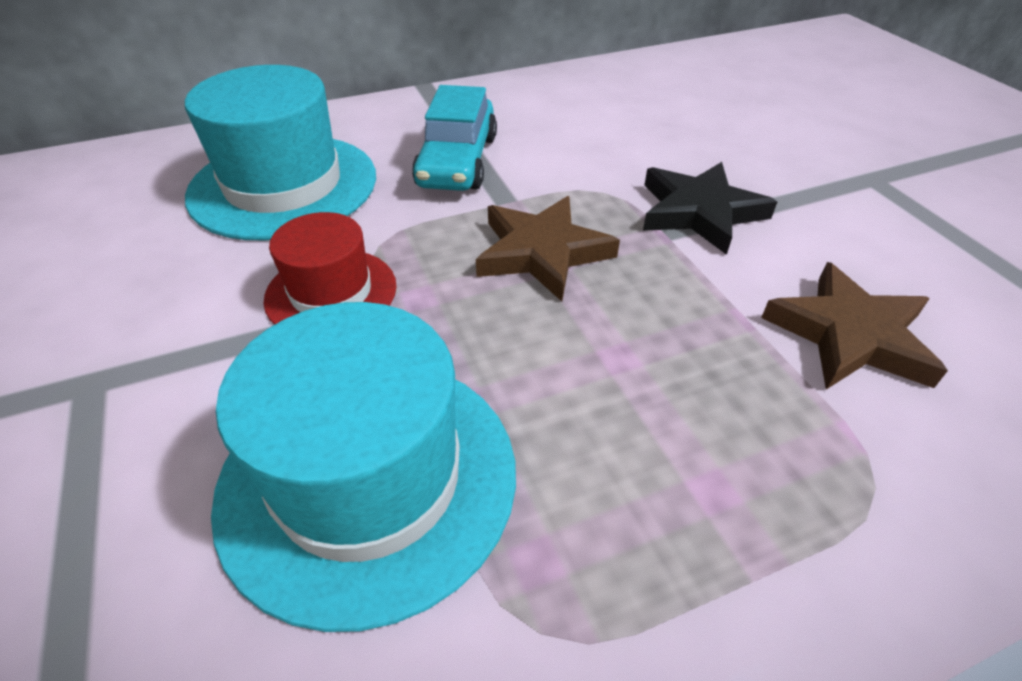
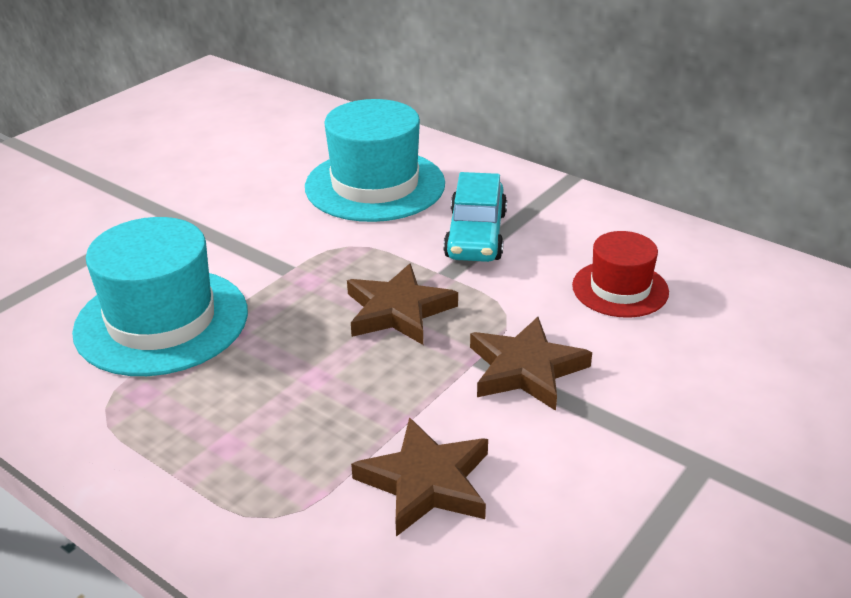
camera: 60 degrees right, 10 degrees down
red hat [263,212,396,325] -> red hat moved to [572,231,669,318]
turquoise car [412,85,497,191] -> turquoise car turned 60 degrees counterclockwise [443,172,507,262]
black star [643,162,777,255] -> brown star [470,317,592,411]

